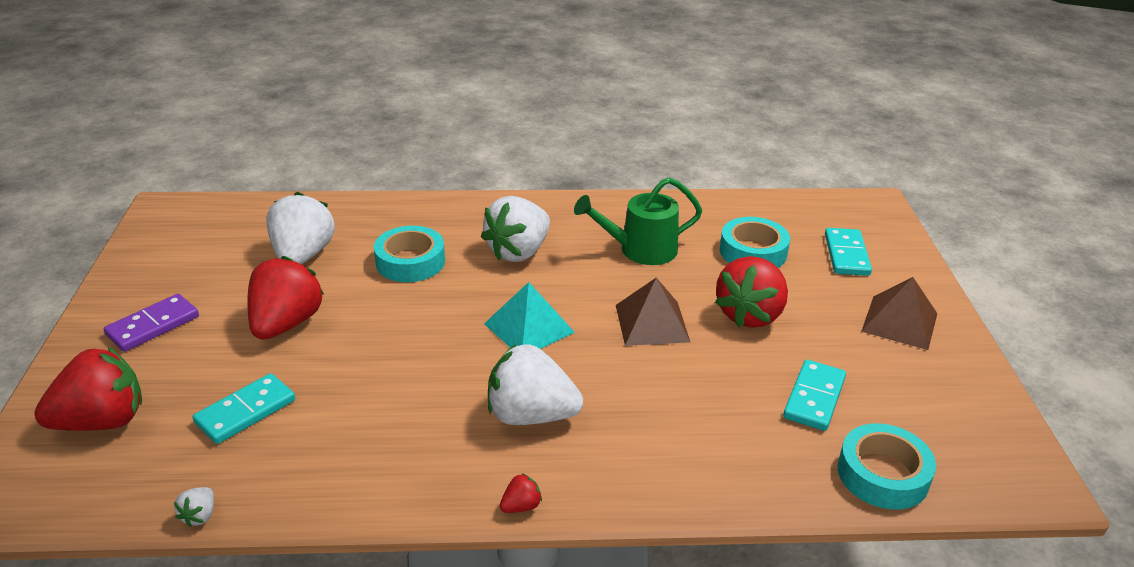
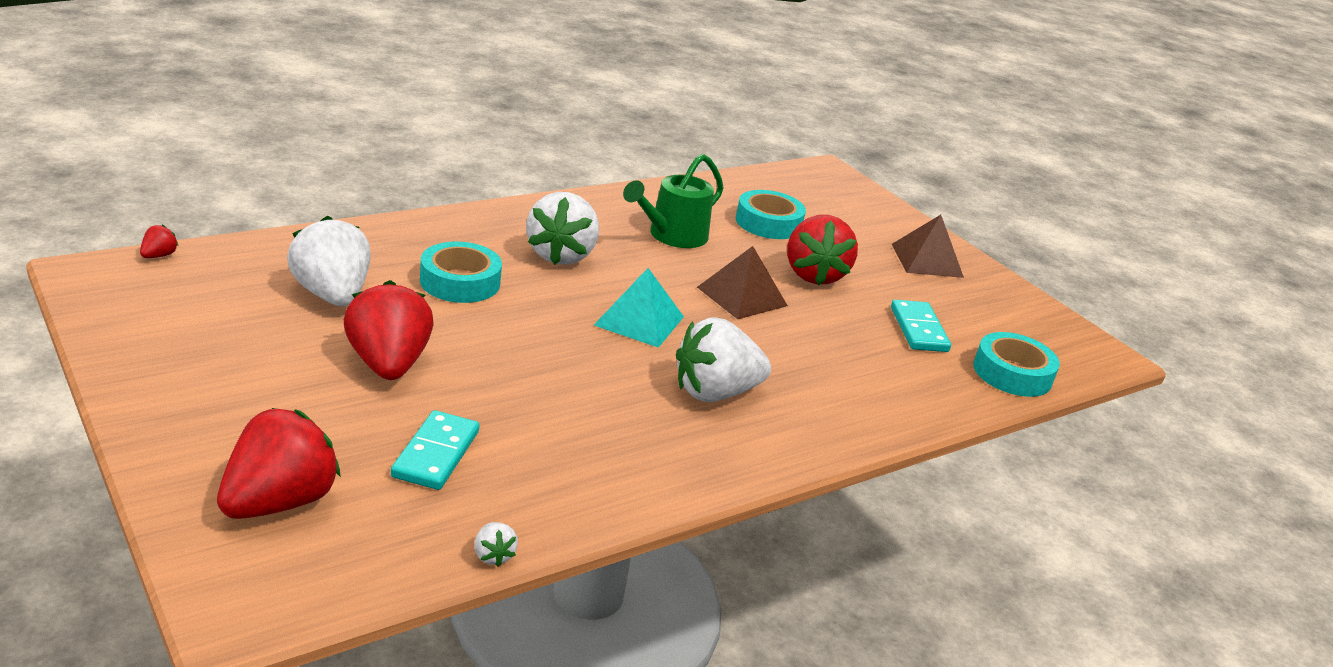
camera: 35 degrees left, 5 degrees down
purple domino [104,294,199,352] -> none
red strawberry [500,473,542,513] -> red strawberry moved to [140,225,178,258]
turquoise domino [825,228,872,276] -> none

